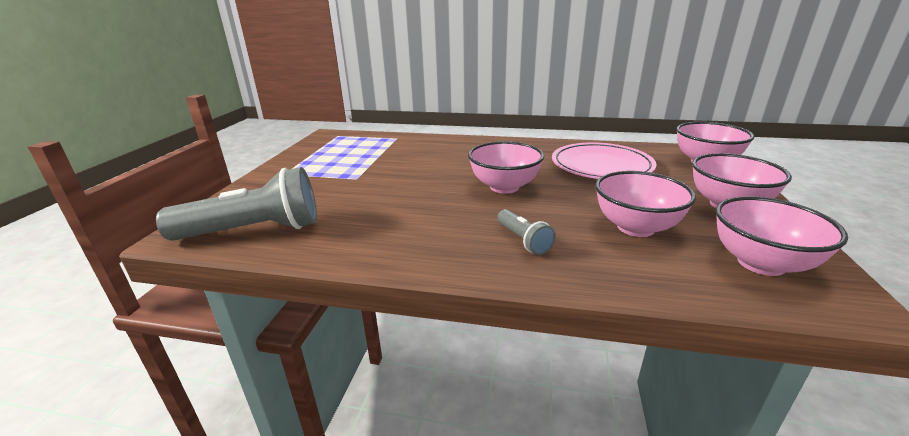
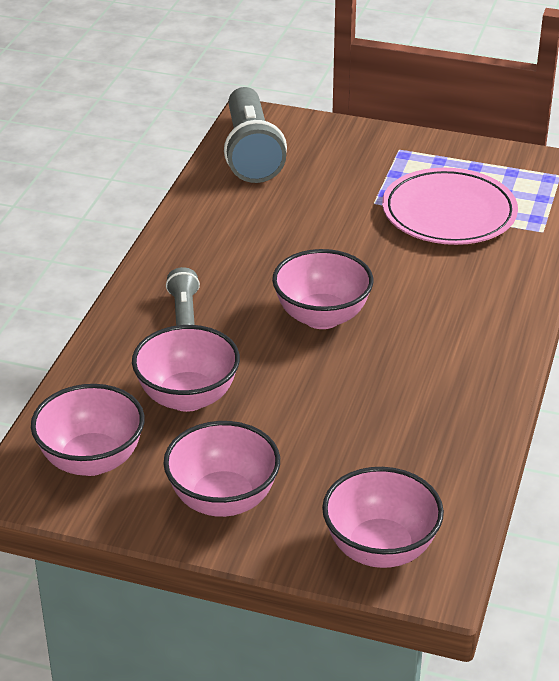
camera: 95 degrees right, 10 degrees up
grey flashlight [497,209,556,255] -> grey flashlight turned 105 degrees clockwise [166,267,200,326]
pink plate [552,142,657,179] -> pink plate moved to [382,168,518,245]

